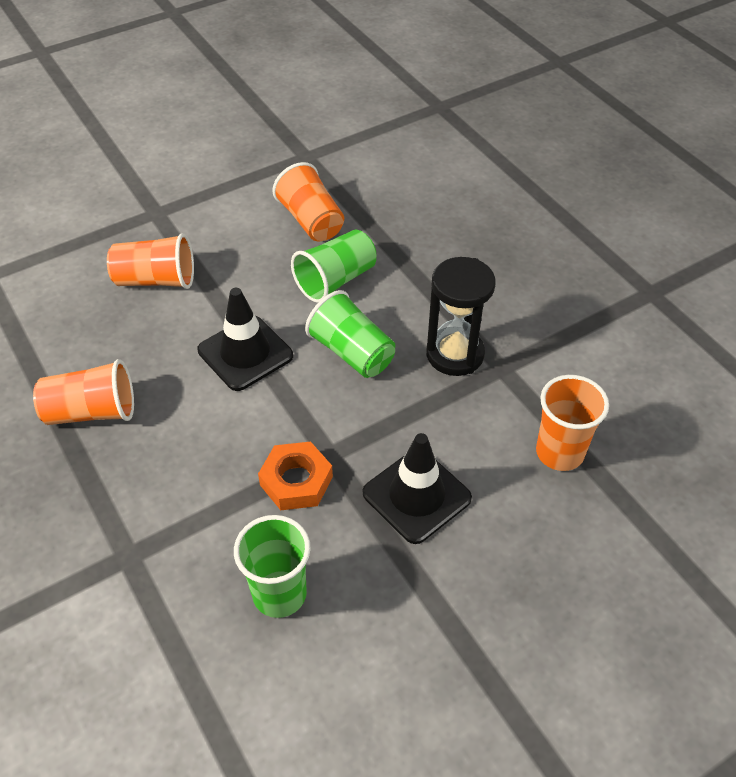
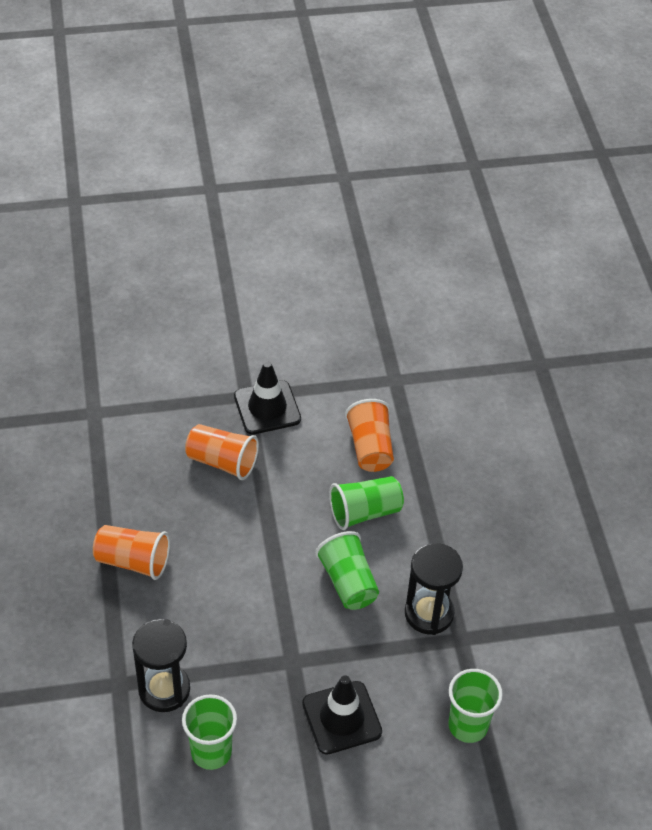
camera: 20 degrees right, 0 degrees up
black traffic cone [197,288,293,391] -> black traffic cone moved to [234,361,301,435]
orange nut [258,441,333,510] -> none
orange cup [536,375,609,471] -> green cup [448,669,503,743]
none -> black hourglass [132,619,190,712]

